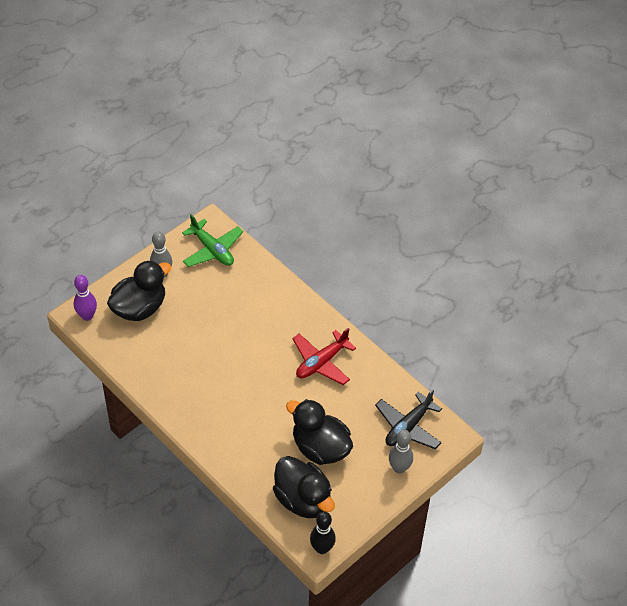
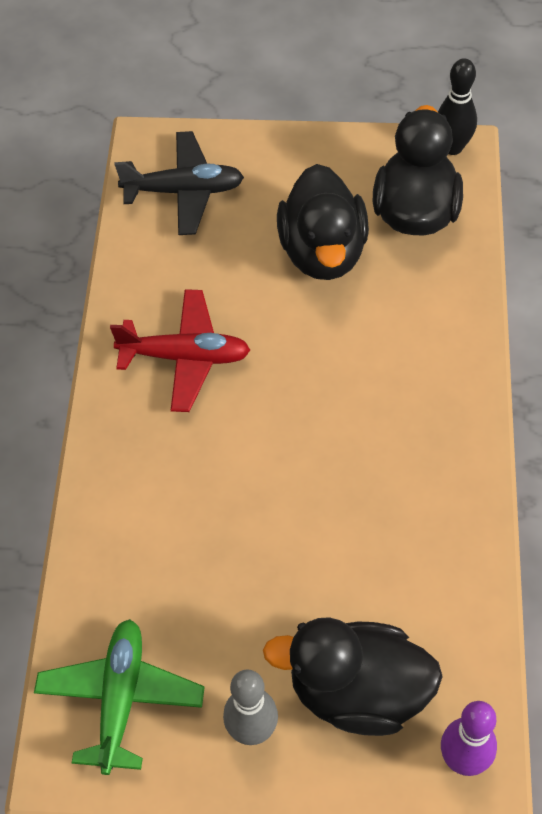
camera: 130 degrees left, 5 degrees up
grey bowling pin [389,430,413,474] -> none

